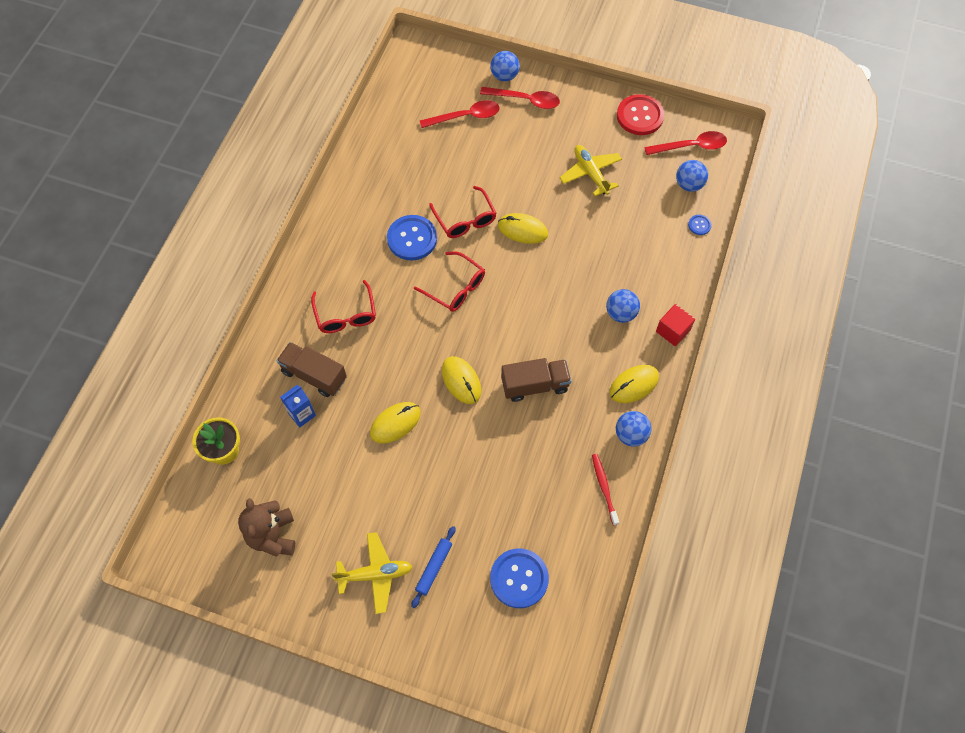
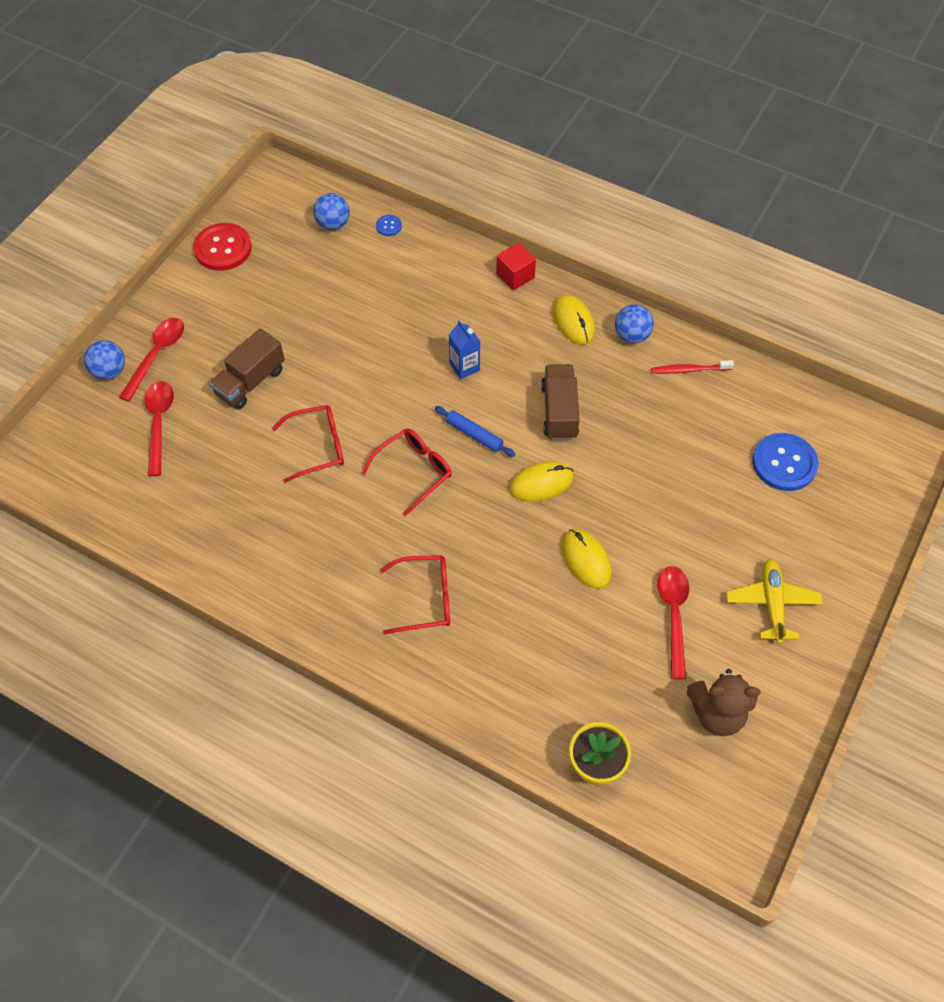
camera: 80 degrees left, 5 degrees down
brown truck [277,342,347,397] -> brown truck moved to [209,328,285,409]
blue carton [280,385,316,427] -> blue carton moved to [449,320,480,379]
blue button [387,215,437,260] -> none
blue rolling pin [411,526,455,608] -> blue rolling pin moved to [435,406,515,457]
yellow mouse [498,213,548,244] -> none
yellow plane [560,145,622,196] -> none
blue ball [606,289,640,323] -> none
red spoon [644,131,727,155] -> red spoon moved to [657,566,689,679]

